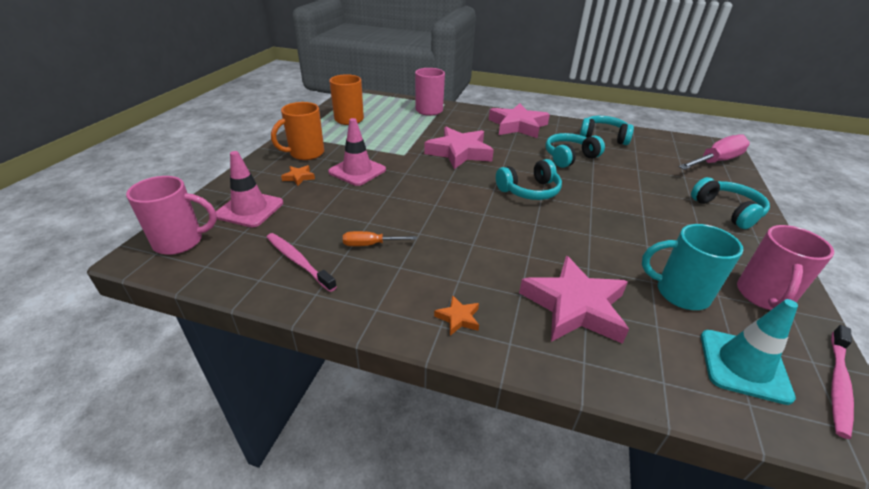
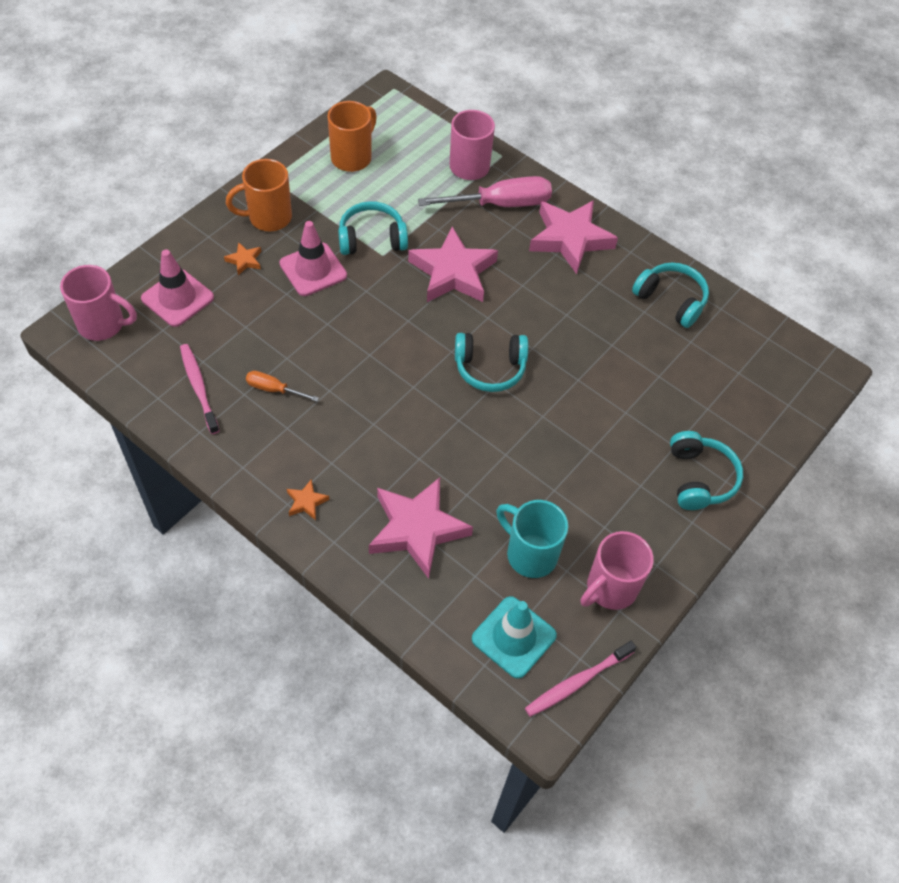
camera: 20 degrees right, 20 degrees up
turquoise headphones [545,133,605,168] -> turquoise headphones moved to [338,201,408,255]
pink screwdriver [678,134,750,170] -> pink screwdriver moved to [418,176,552,207]

